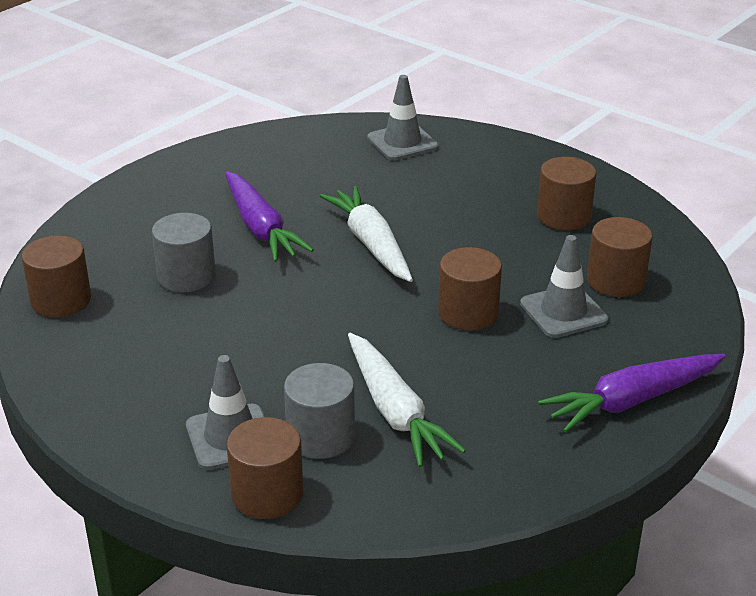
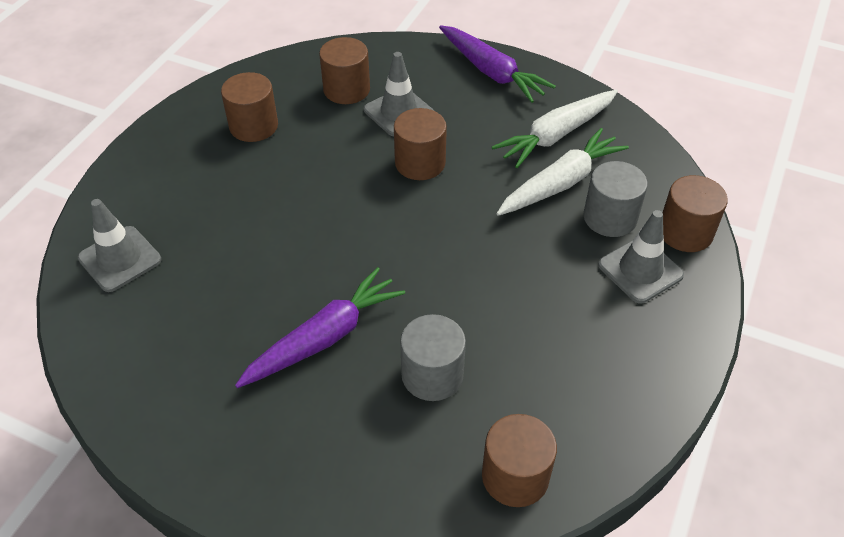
camera: 105 degrees left, 15 degrees up
white carrot [320,186,413,282] -> white carrot moved to [492,90,618,168]

